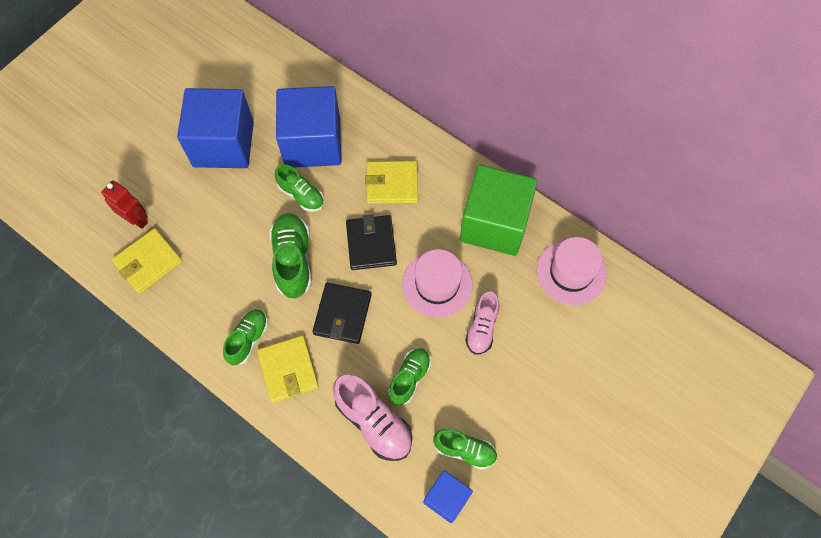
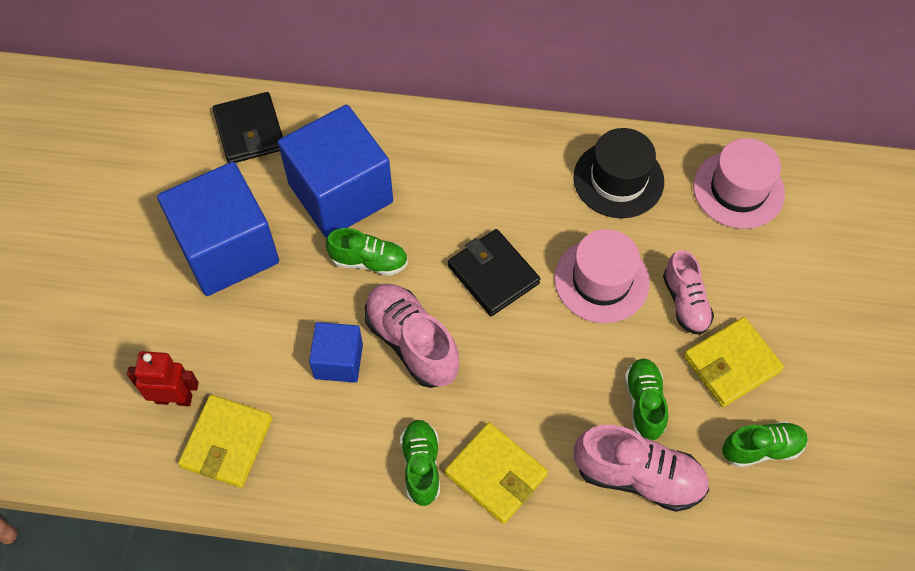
camera: 30 degrees left, 5 degrees down
green shoe [269,213,311,298] -> pink shoe [364,284,459,388]
black wallet [312,283,371,344] -> black wallet moved to [213,92,283,163]
yellow wallet [365,161,418,204] -> yellow wallet moved to [684,317,784,407]
blue cube [423,470,473,523] -> blue cube moved to [309,322,363,383]
green cube [460,165,537,256] -> black hat [573,128,664,218]

